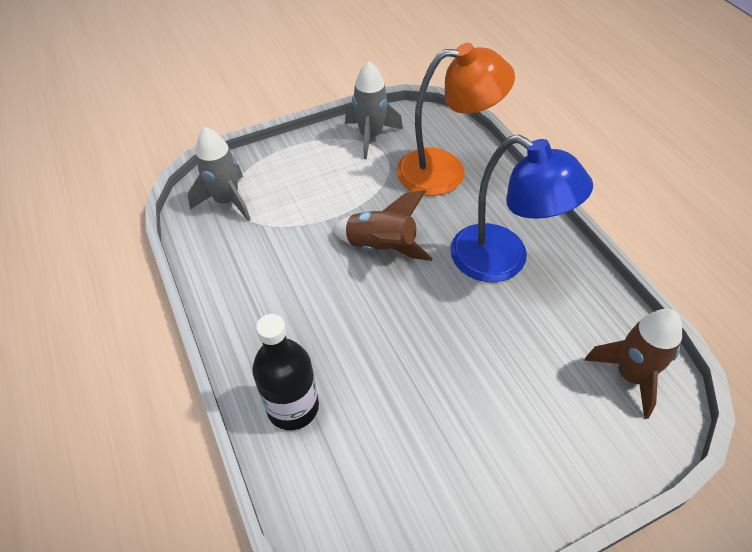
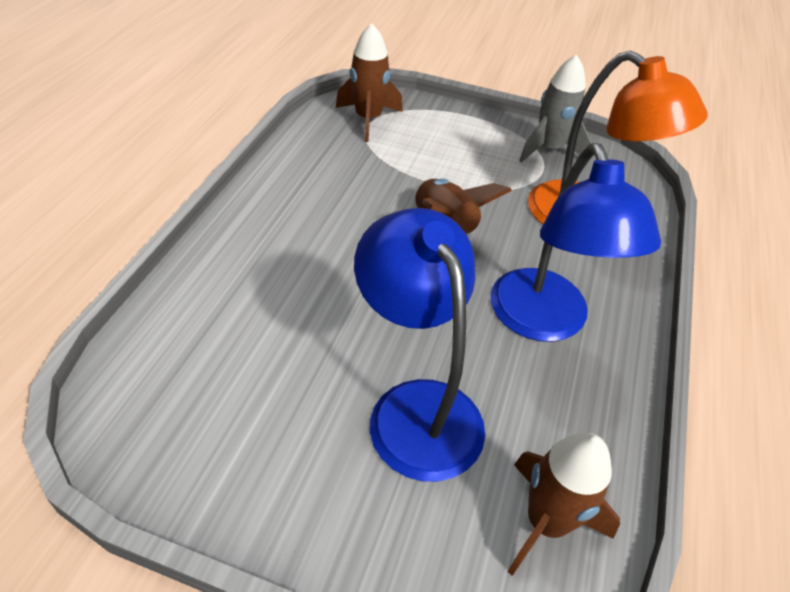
camera: 40 degrees right, 5 degrees down
grey rocket [188,127,251,221] -> brown rocket [336,23,403,142]
black bottle [252,314,319,430] -> none
none -> blue lamp [354,208,485,482]

